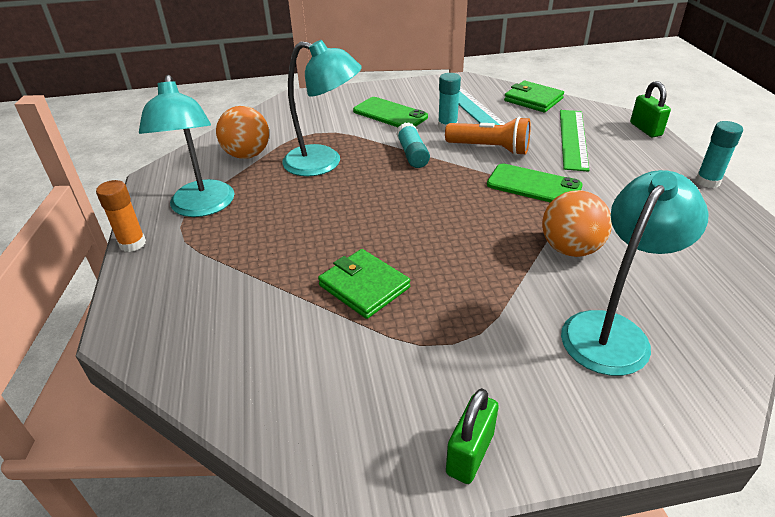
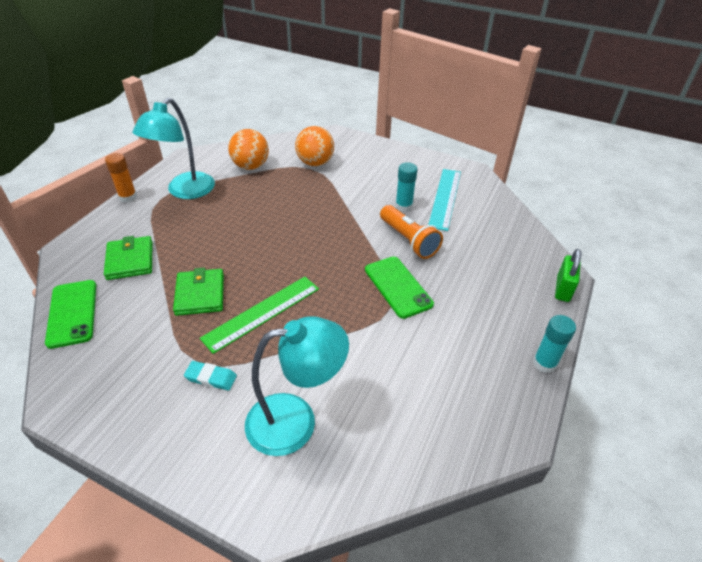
camera: 35 degrees right, 5 degrees up
turquoise lamp [282,40,362,176] -> none
green phone [353,97,428,127] -> green phone moved to [45,280,96,349]
turquoise glue stick [397,122,430,168] -> none
green padlock [446,388,499,484] -> none
green wallet [504,81,564,112] -> green wallet moved to [104,236,152,280]
orange ball [542,190,612,257] -> orange ball moved to [295,126,334,166]
green ruler [560,110,589,172] -> green ruler moved to [200,277,319,354]
none -> turquoise eraser [184,361,237,391]

